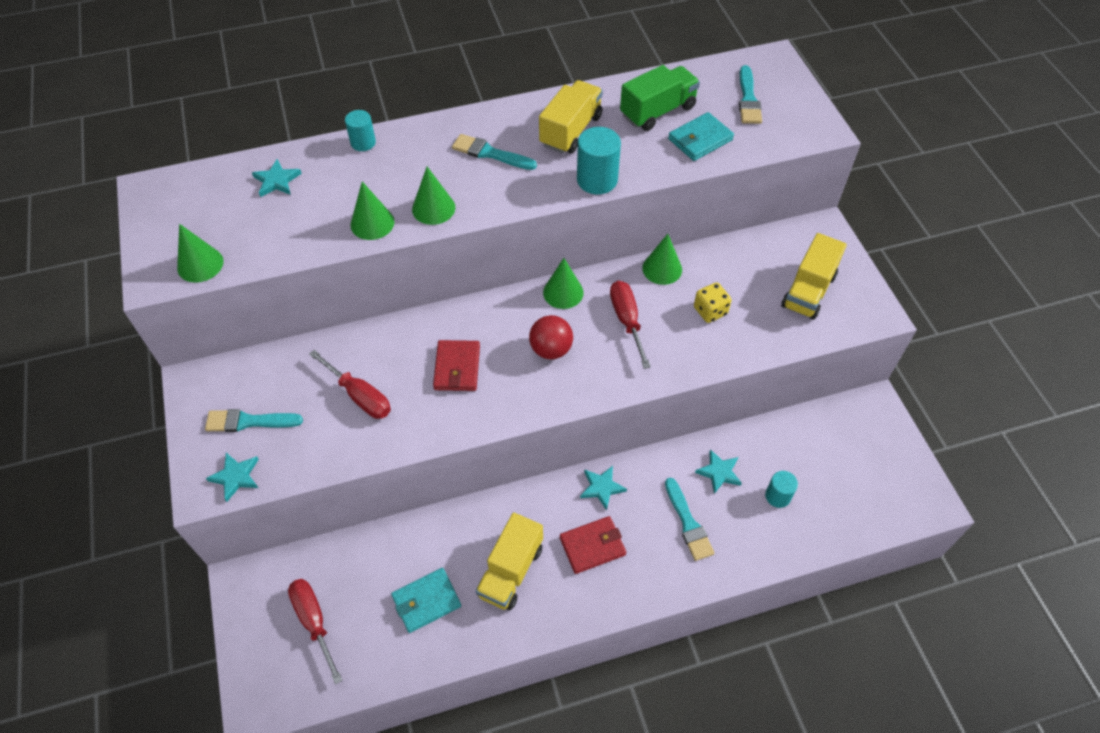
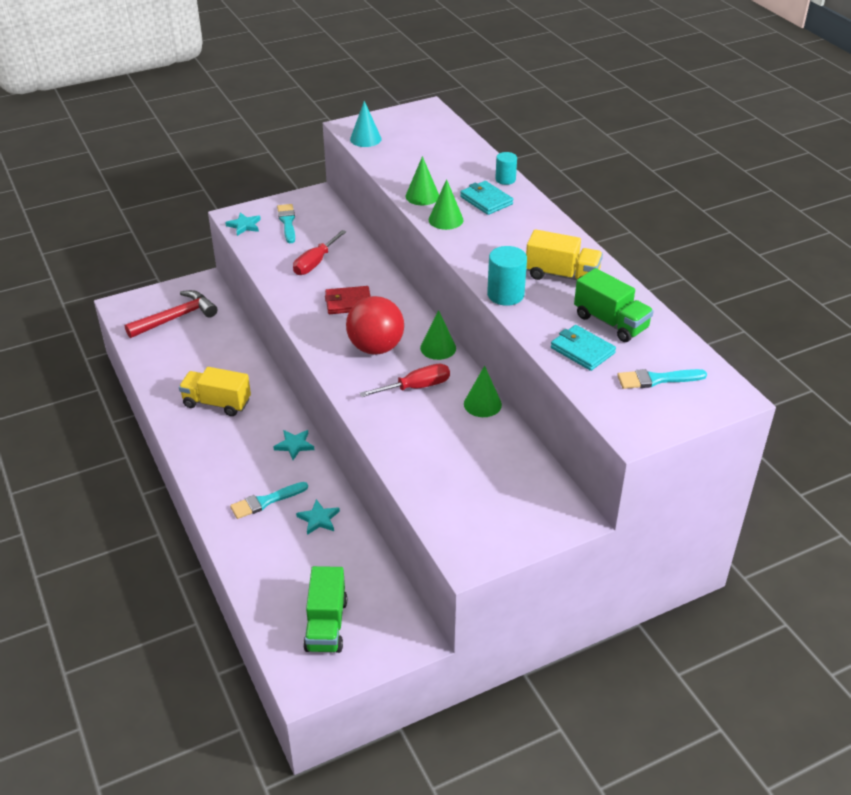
camera: 80 degrees right, 15 degrees down
green cone [177,224,223,283] -> turquoise cone [350,101,382,147]
turquoise star [252,159,302,197] -> none
red screwdriver [288,579,343,684] -> red hammer [125,290,218,338]
turquoise wallet [391,568,461,633] -> turquoise wallet moved to [460,181,513,215]
turquoise brush [452,134,537,170] -> none
red ball [529,315,573,359] -> red ball [346,296,404,355], size x1.56
red wallet [560,516,626,574] -> none
yellow dice [694,282,732,323] -> none
turquoise cylinder [765,471,798,508] -> none
yellow truck [781,233,847,320] -> none
none -> green truck [303,566,347,653]

